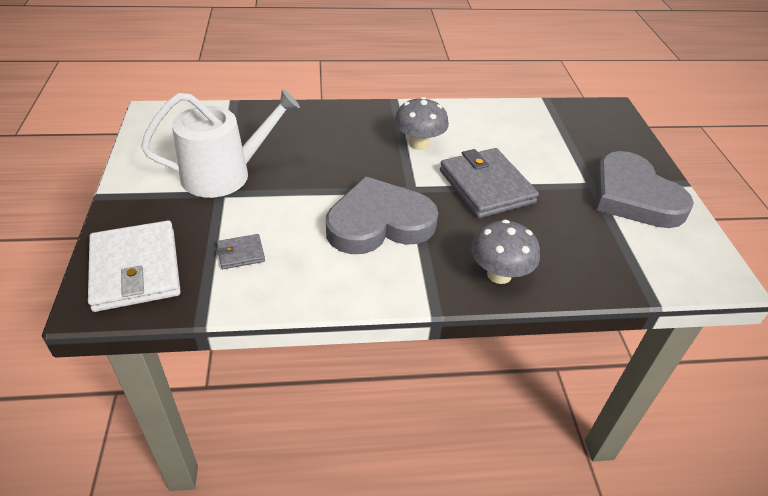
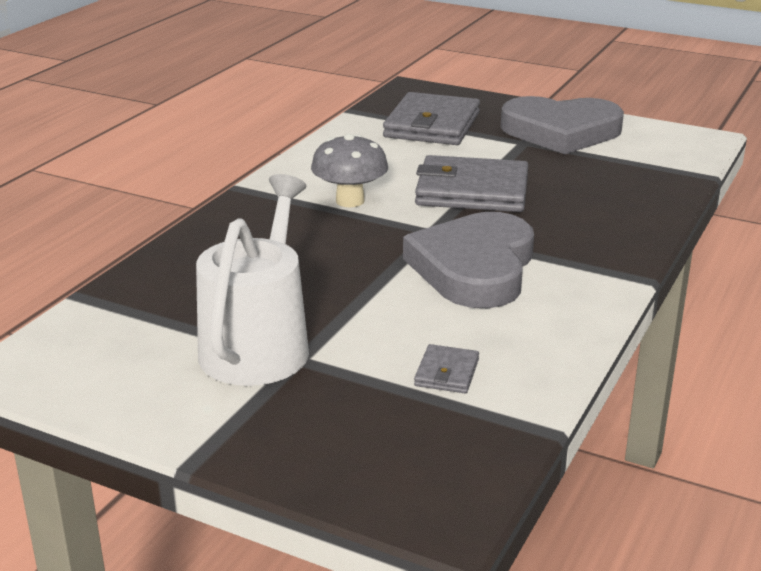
camera: 55 degrees left, 15 degrees down
white wallet [88,220,181,312] -> none
grey mushroom [471,220,540,284] -> none
none -> grey wallet [383,92,480,145]

